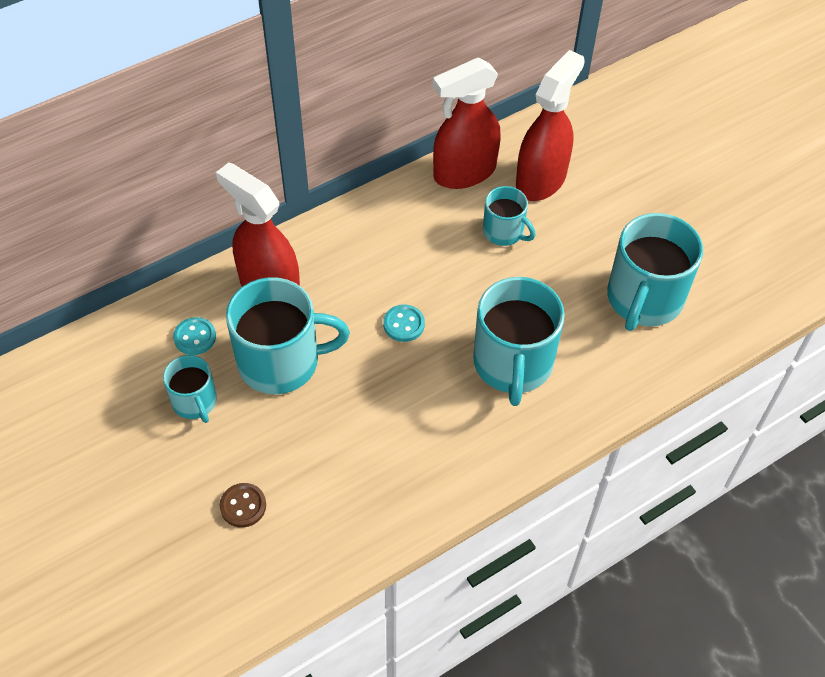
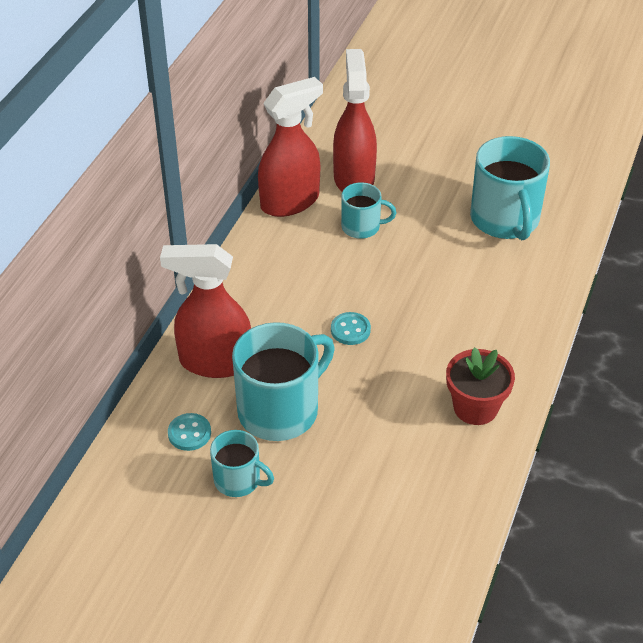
camera: 35 degrees left, 10 degrees down
brown button [220,483,266,528] -> none
red spray bottle [433,57,501,189] -> red spray bottle turned 150 degrees counterclockwise [258,77,323,217]
turquoise mug [473,277,565,406] -> none
none -> red flower pot [446,347,515,425]

